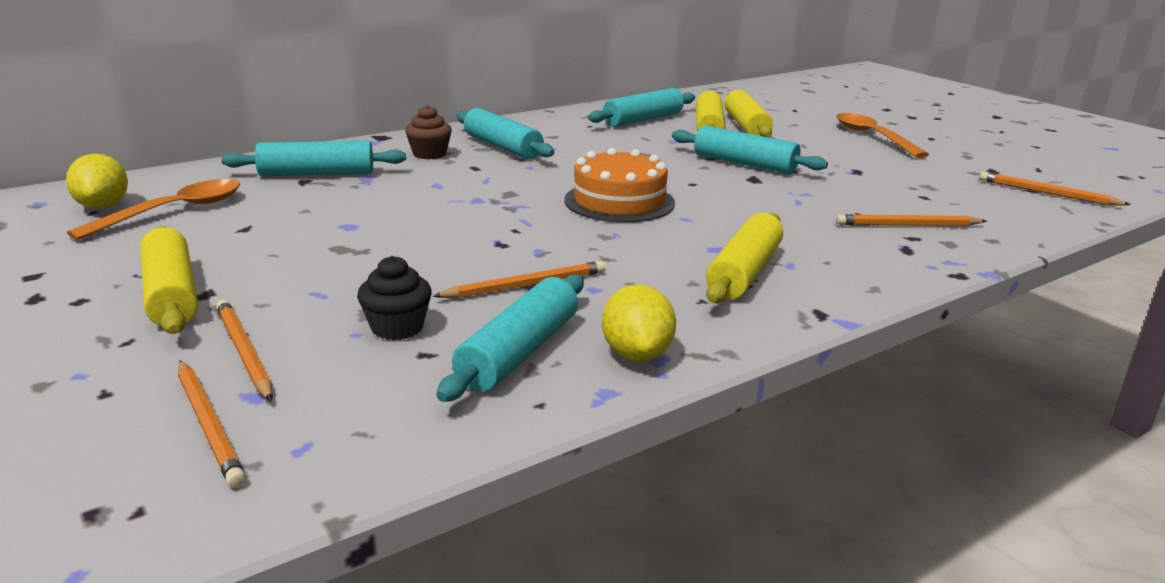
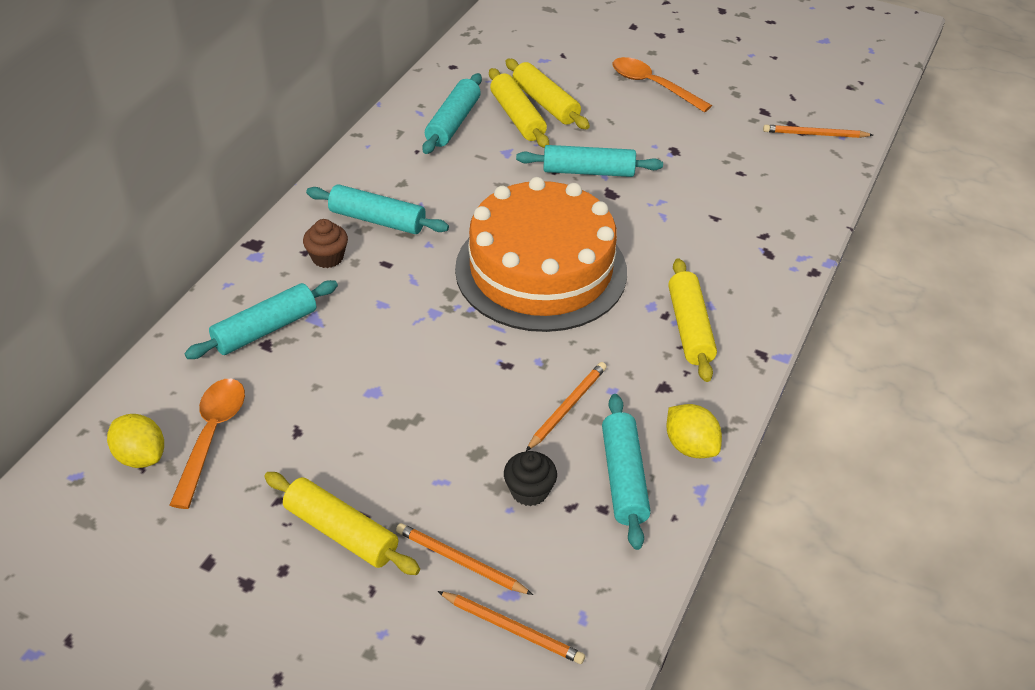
camera: 30 degrees left, 20 degrees up
orange cake [564,148,675,223] -> orange cake [455,177,627,332], size x1.82
orange pencil [836,214,987,226] -> none

